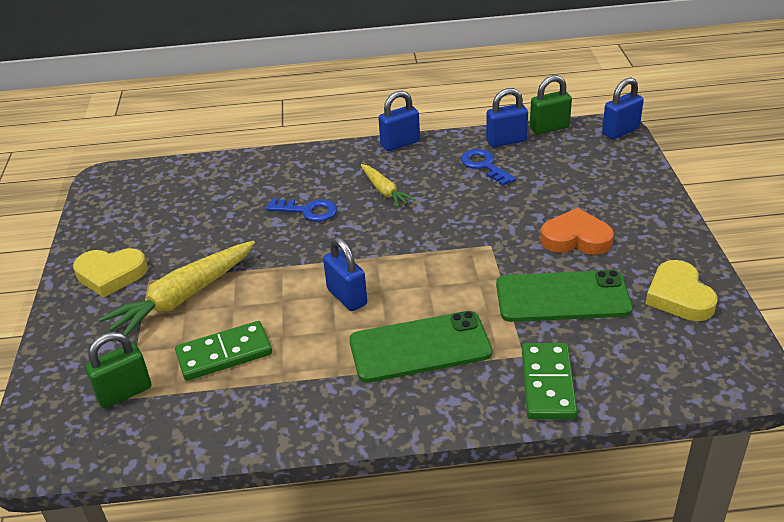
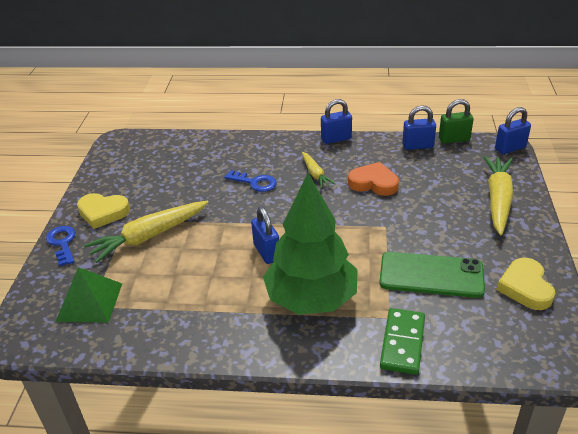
camera: 10 degrees right, 0 degrees up
green padlock [85,332,151,408] -> green pyramid [56,267,122,323]
green domino [175,321,272,381] -> none
green phone [349,311,492,383] -> green tree [263,173,358,315]
blue key [461,149,516,186] -> blue key moved to [46,226,76,266]
orange heart [540,208,614,255] -> orange heart moved to [348,162,399,196]
none -> yellow carrot [484,156,514,235]

